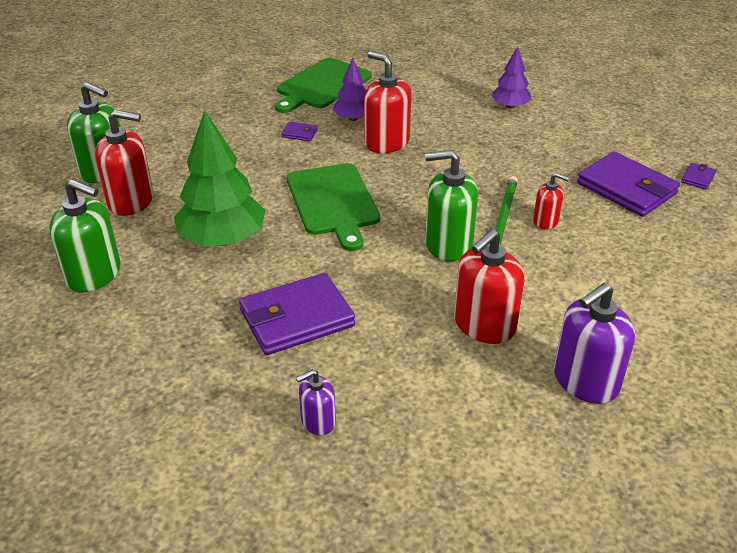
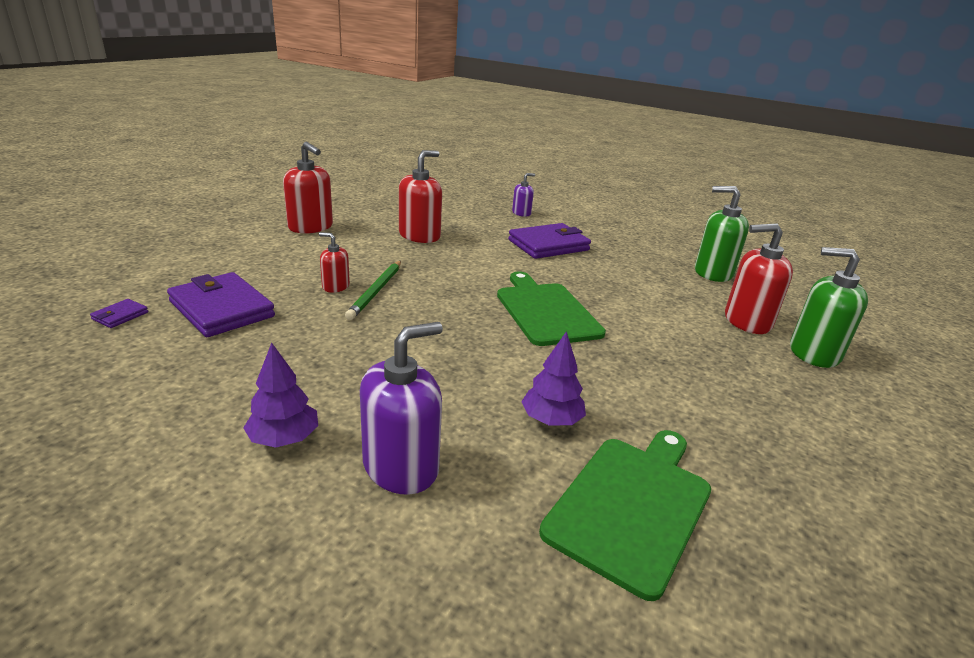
camera: 175 degrees right, 10 degrees down
green tree [174,110,266,246] -> none
purple wallet [281,122,318,141] -> none
red soap dispenser [364,51,412,153] -> red soap dispenser moved to [283,142,333,234]
green soap dispenser [425,150,478,261] -> none
purple soap dispenser [554,283,635,404] -> purple soap dispenser moved to [360,322,443,495]

